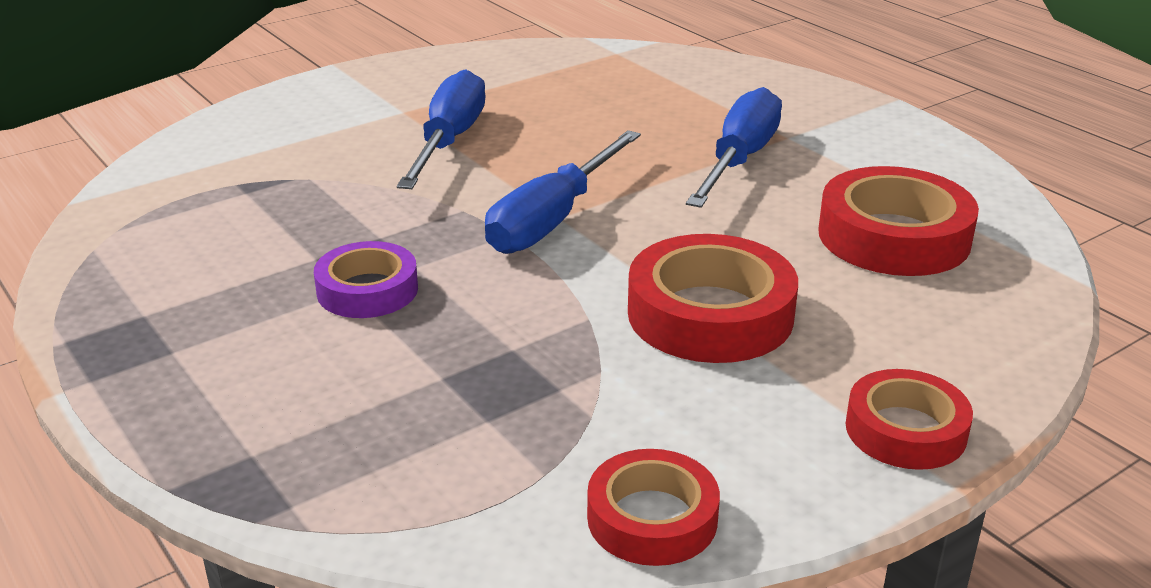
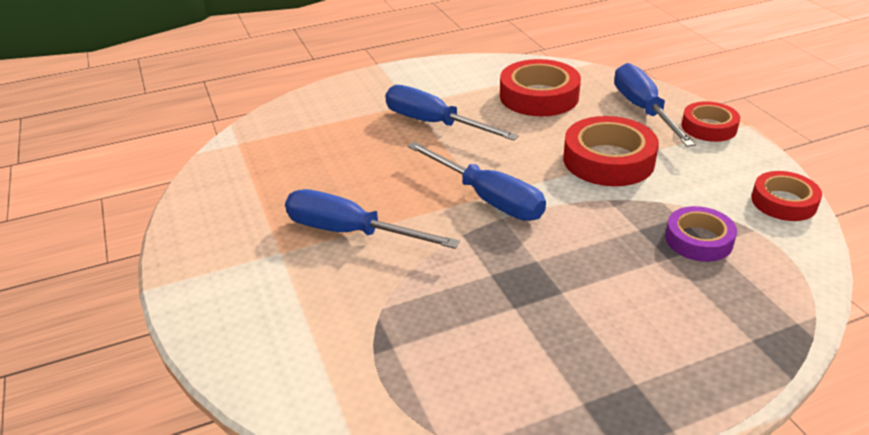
camera: 75 degrees left, 5 degrees up
purple tape [314,241,418,318] -> purple tape moved to [665,206,737,262]
none -> blue screwdriver [614,63,696,147]

